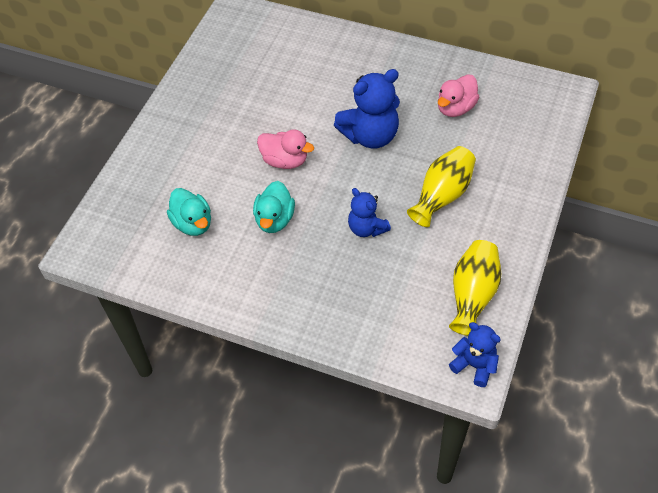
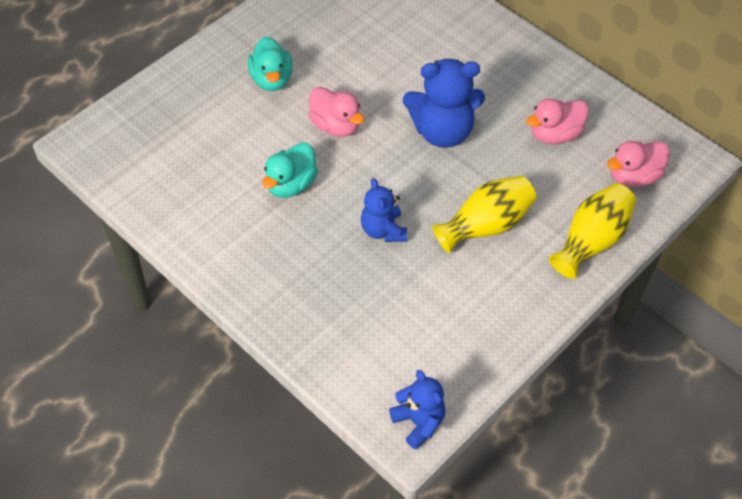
camera: 20 degrees right, 0 degrees up
turquoise duck [167,188,211,236] -> turquoise duck moved to [248,36,293,91]
yellow vase [449,240,501,336] -> yellow vase moved to [549,183,636,279]
none -> pink duck [607,141,670,187]

